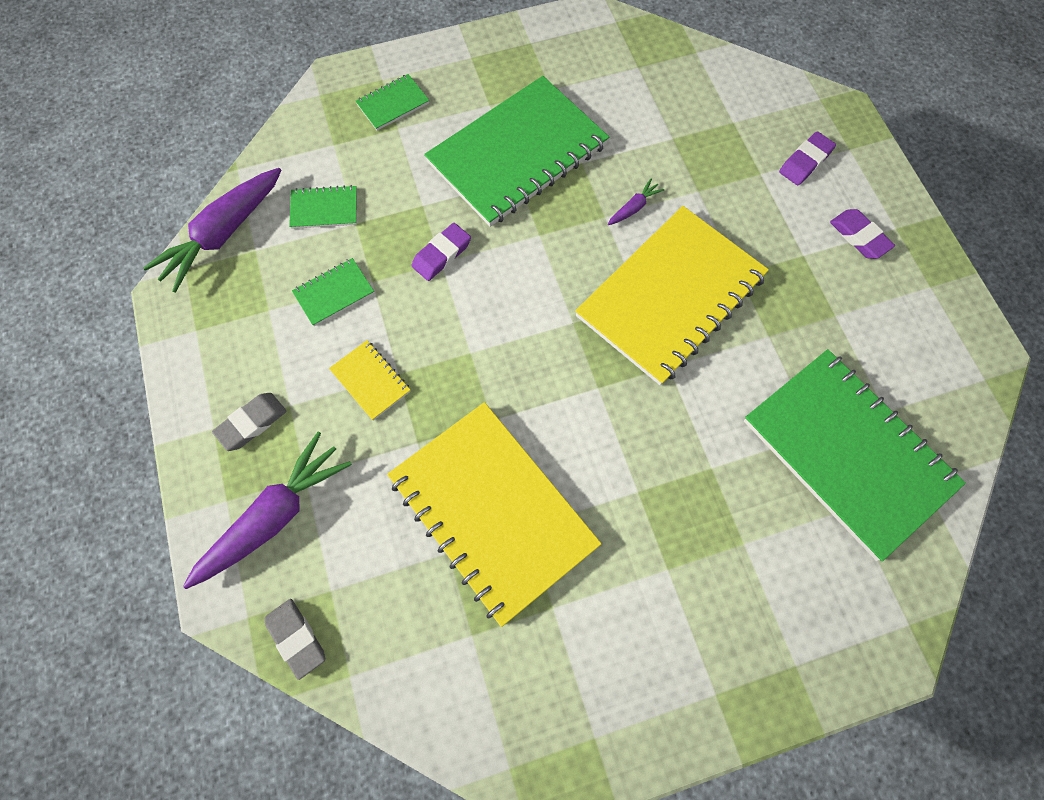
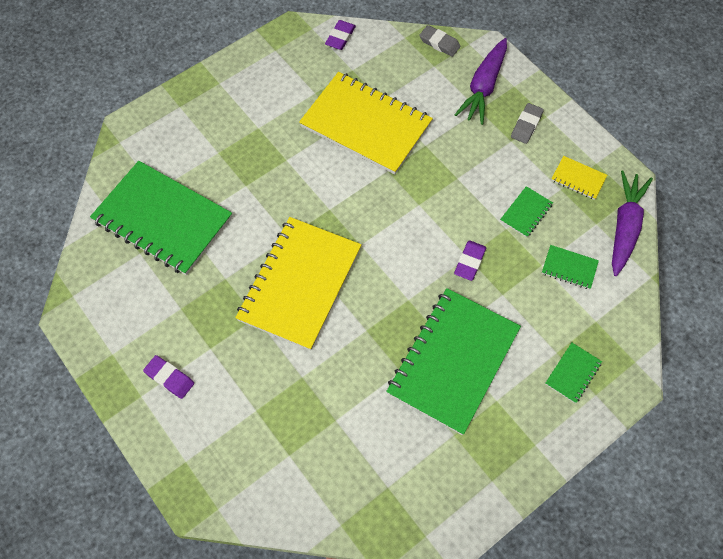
camera: 160 degrees right, 5 degrees down
green notebook [289,185,357,229] -> green notebook turned 45 degrees clockwise [542,245,599,289]
yellow notebook [329,340,411,421] -> yellow notebook moved to [551,156,607,200]
purple carrot [608,179,664,225] -> none
purple eraser [779,132,836,185] -> purple eraser moved to [325,20,356,50]

